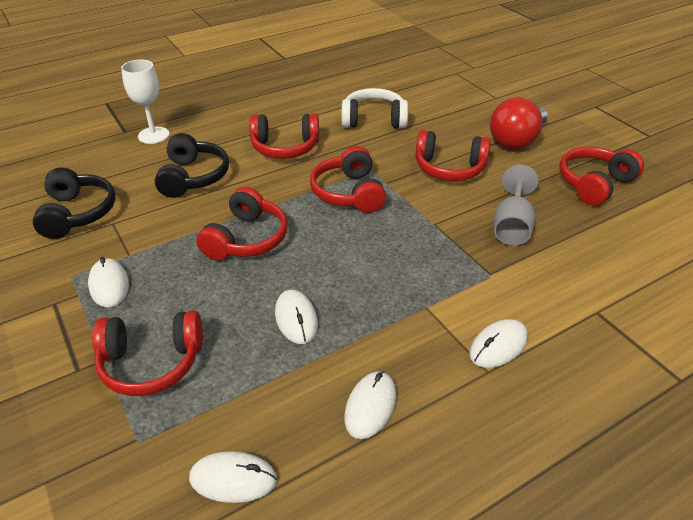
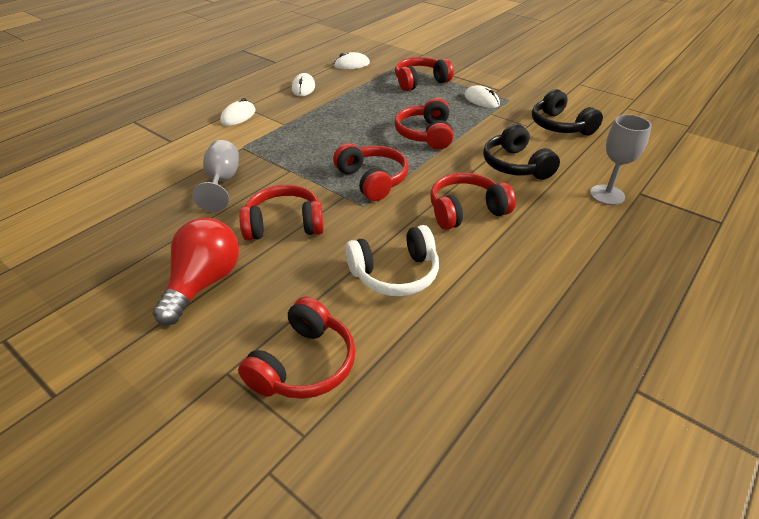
camera: 160 degrees right, 0 degrees up
white goblet [121,60,170,144] -> grey goblet [590,115,652,205]
white mouse [275,290,318,344] -> none
red headphones [559,147,644,205] -> red headphones moved to [238,297,356,399]

